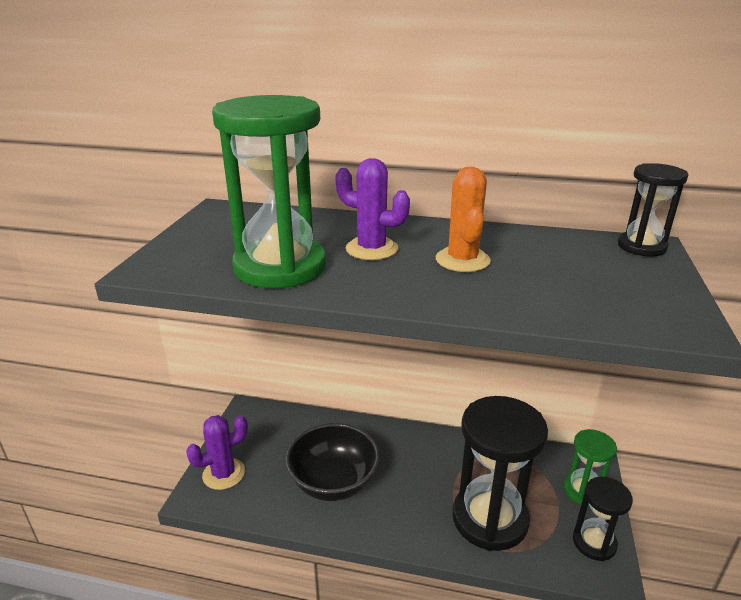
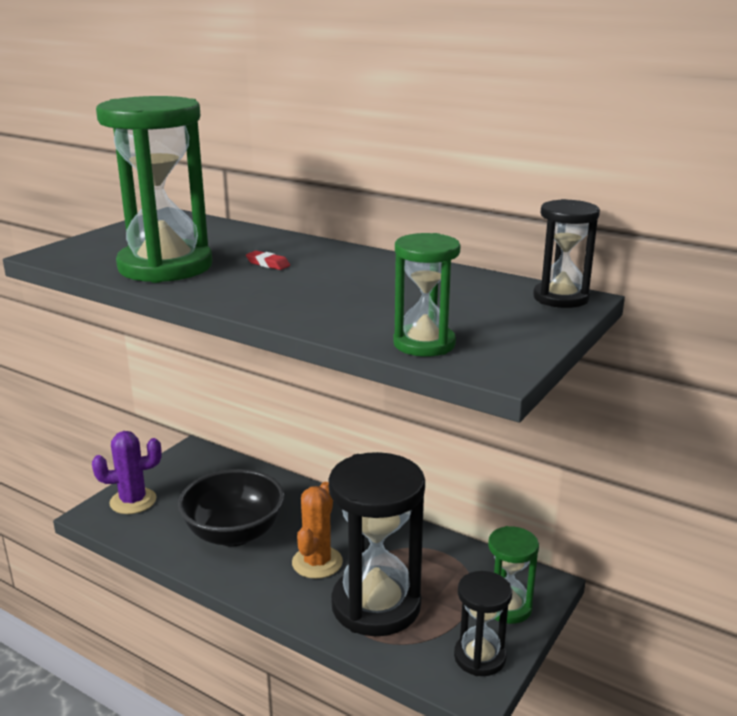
camera: 20 degrees right, 5 degrees down
purple cactus [335,158,410,260] -> red eraser [246,251,290,270]
orange cactus [436,166,491,272] -> orange cactus moved to [292,482,343,579]
none -> green hourglass [393,233,461,357]

